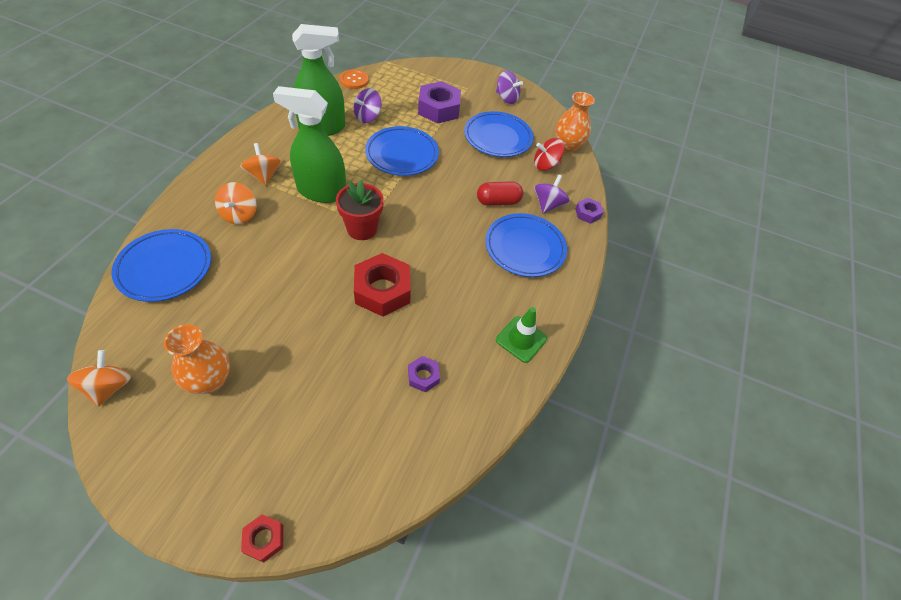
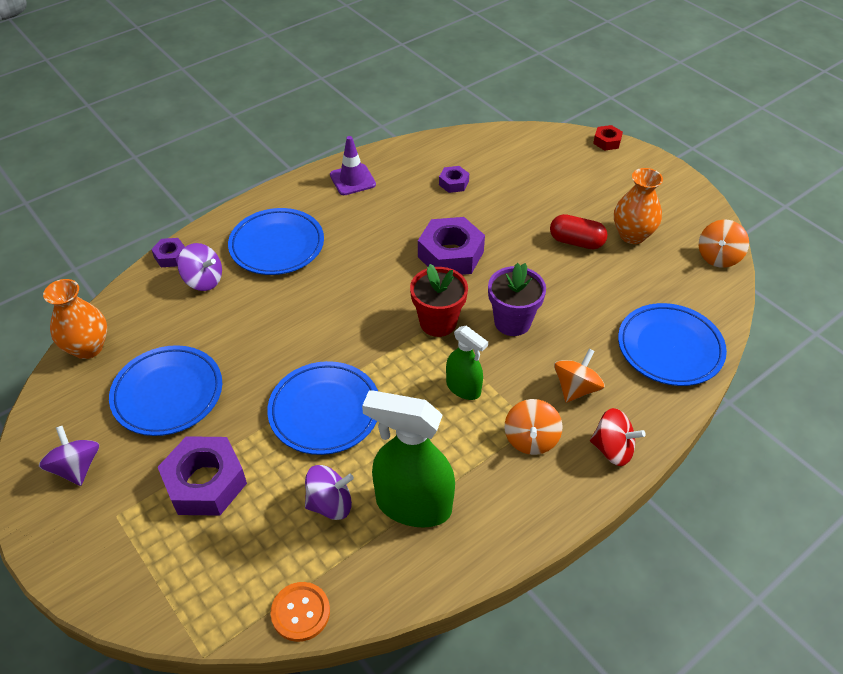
camera: 145 degrees left, 5 degrees down
green spray bottle [273,86,346,203] -> green spray bottle [446,326,488,400], size x0.56
red nut [354,253,411,317] -> purple nut [418,217,485,275]
red capsule [477,181,523,206] -> red capsule moved to [550,214,607,249]
green traffic cone [496,307,547,363] -> purple traffic cone [330,136,376,195]
red spinning top [534,138,565,171] -> red spinning top moved to [590,408,646,466]
purple spinning top [534,175,570,214] -> purple spinning top turned 120 degrees counterclockwise [177,243,222,291]
none -> purple flower pot [488,263,546,336]

